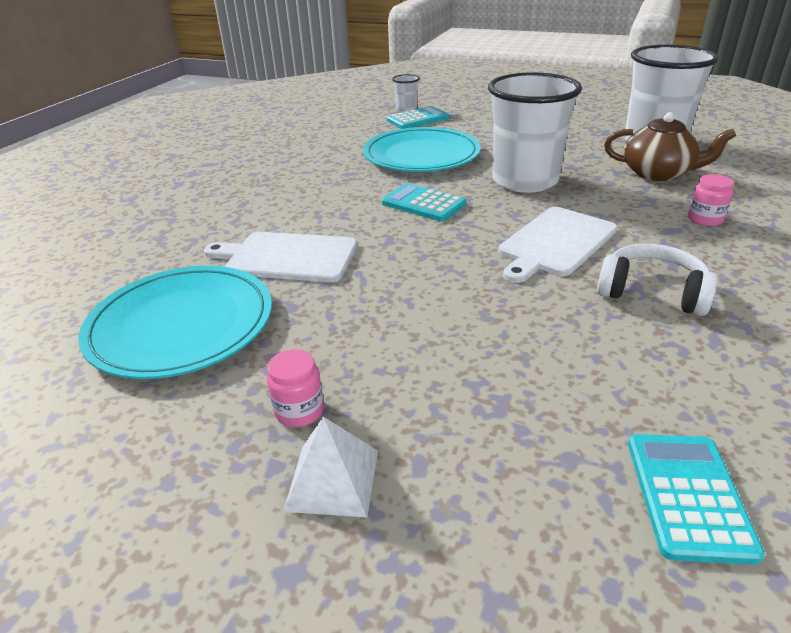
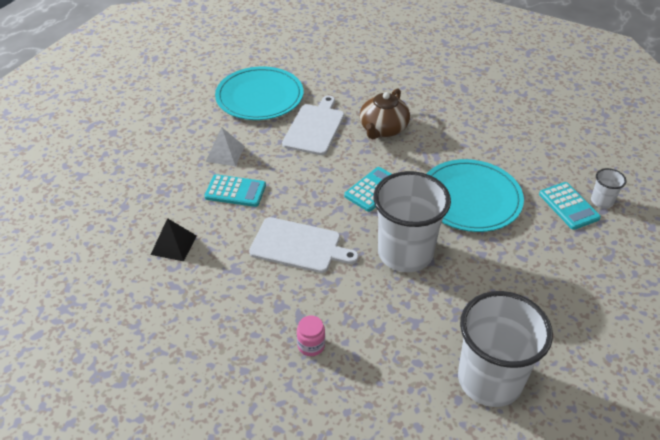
camera: 95 degrees right, 10 degrees up
pink jar [267,349,324,427] -> none
white pyramid [283,417,378,517] -> white pyramid moved to [206,127,245,166]
white cutting board [498,207,617,283] -> white cutting board turned 150 degrees clockwise [249,217,359,273]
white headphones [597,244,717,316] -> none
brown teapot [604,112,736,181] -> brown teapot moved to [360,88,410,139]
turquoise calculator [628,434,765,565] -> turquoise calculator moved to [204,174,266,207]
none -> black pyramid [151,218,197,261]

